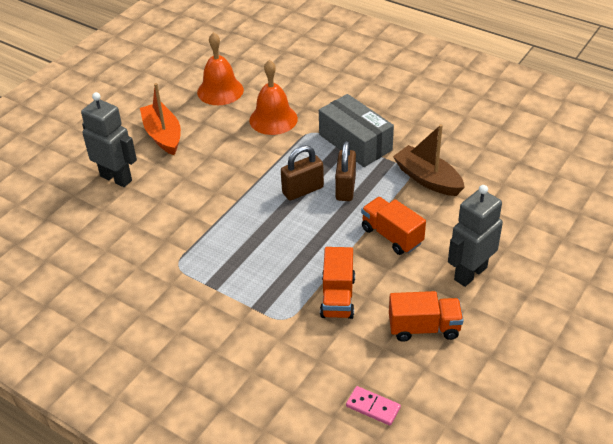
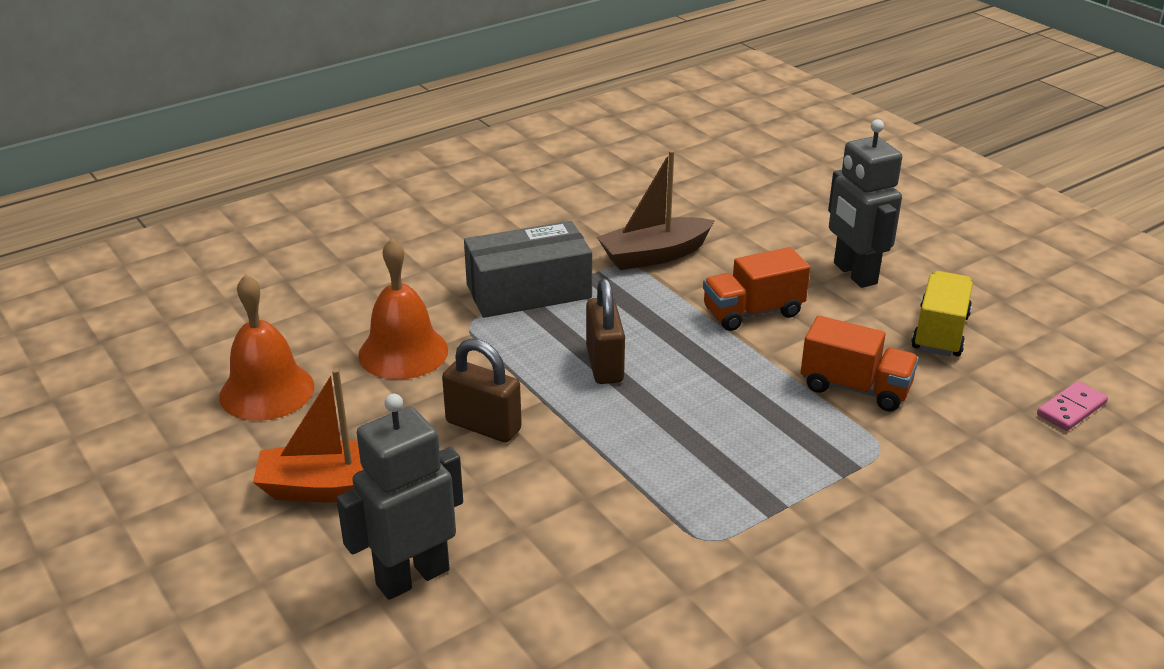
camera: 70 degrees left, 10 degrees down
brown padlock [335,141,356,201] -> brown padlock moved to [442,339,522,442]
orange truck [389,291,464,342] -> yellow truck [911,271,973,357]

